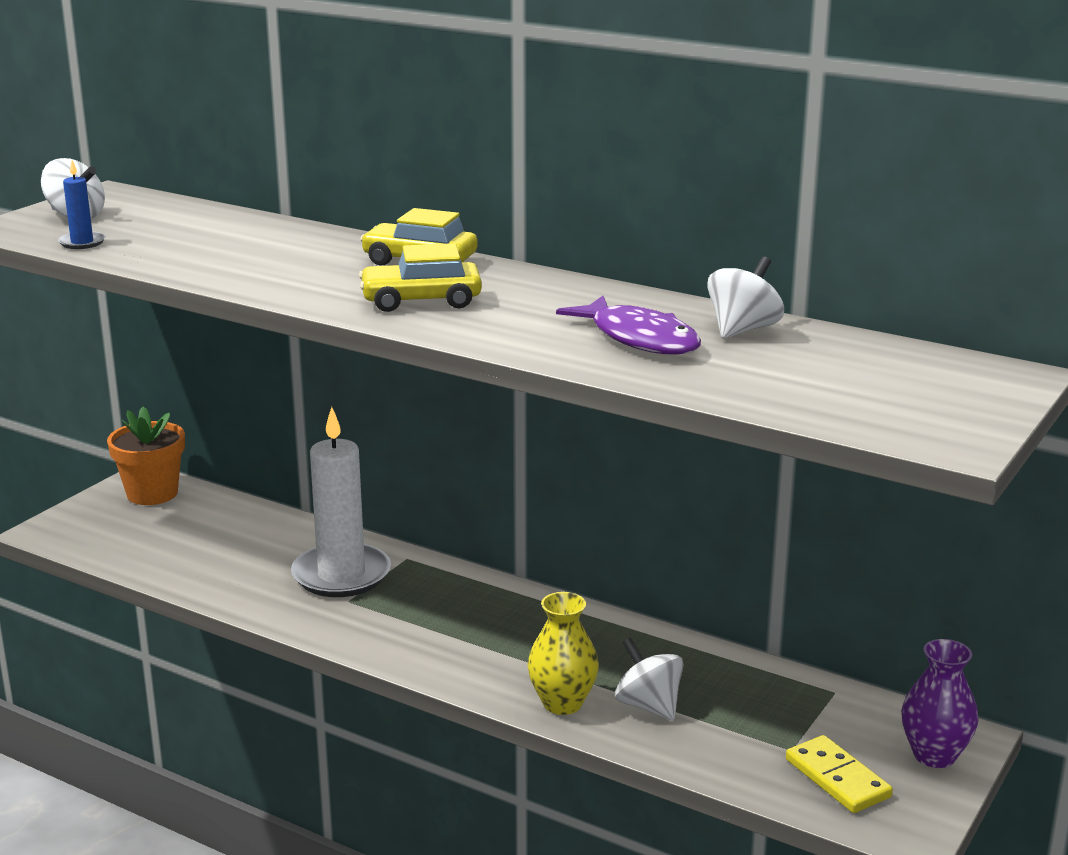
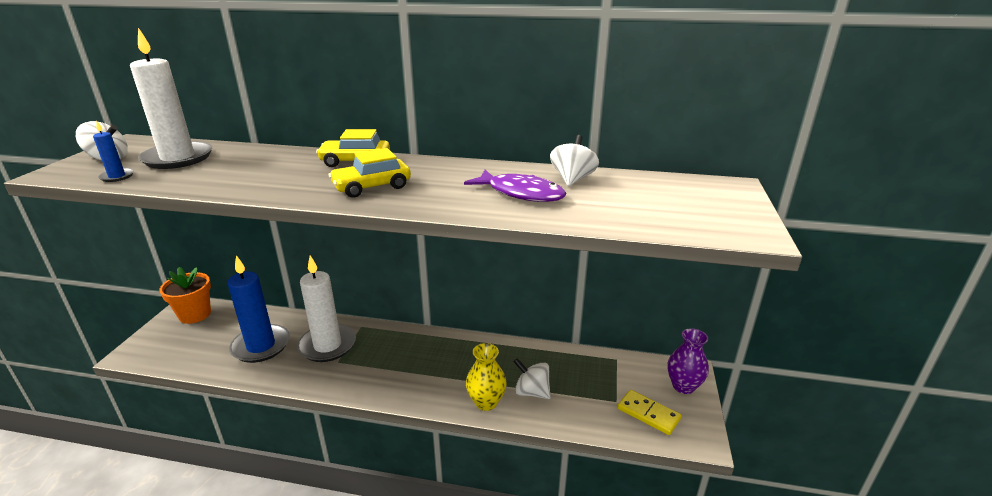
camera: 20 degrees left, 5 degrees up
none -> white candle [130,28,212,169]
none -> blue candle [227,255,290,363]

